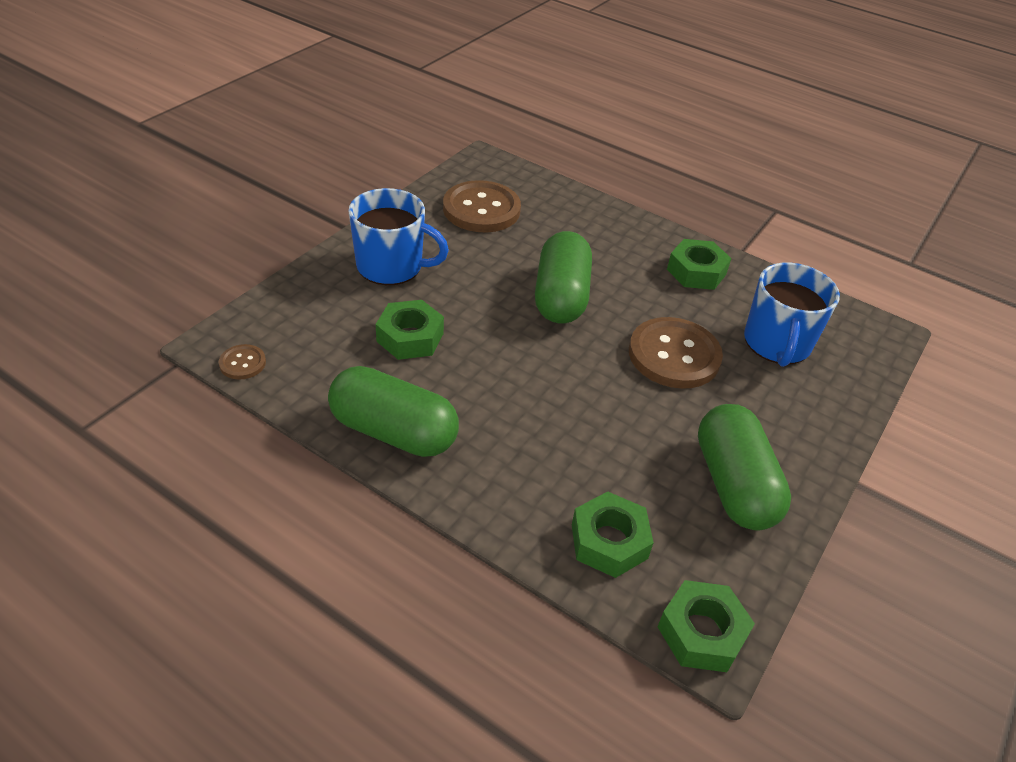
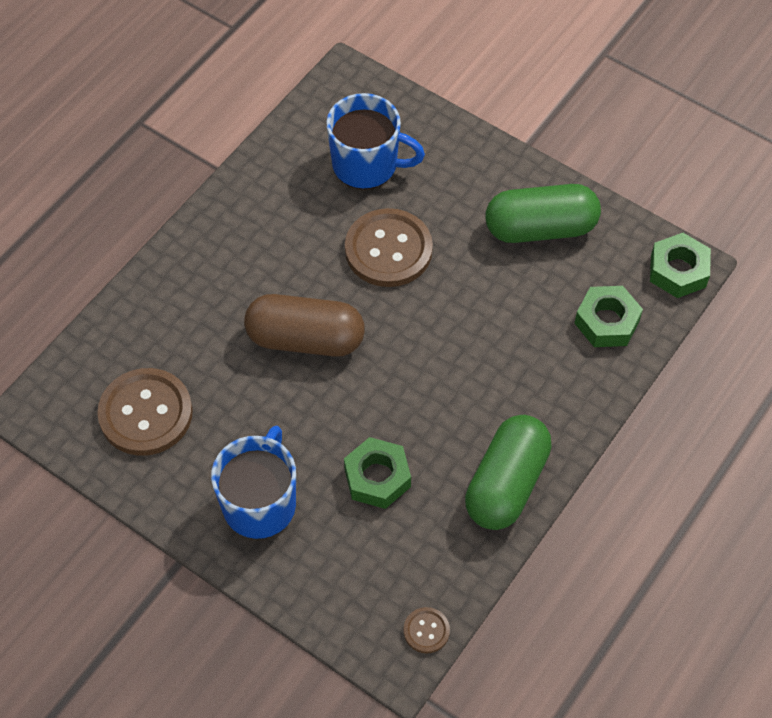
camera: 85 degrees left, 15 degrees up
green capsule [535,231,592,323] -> brown capsule [244,294,365,357]
green nut [667,239,732,290] -> none

